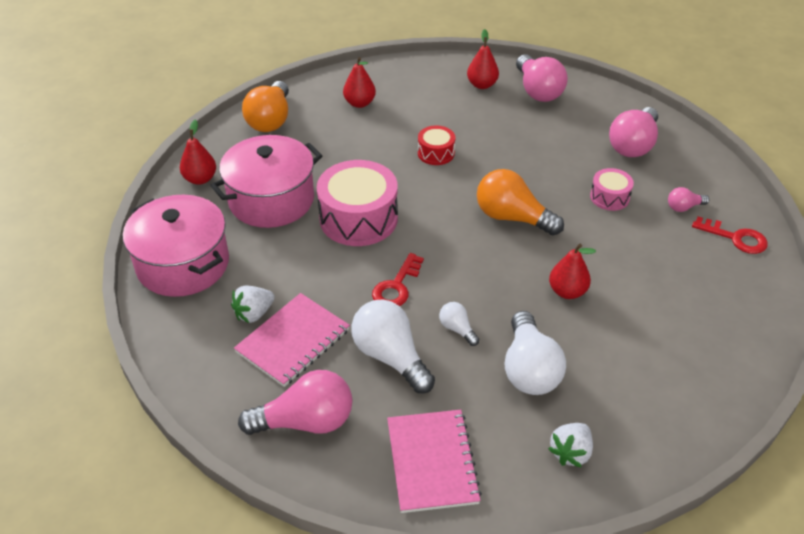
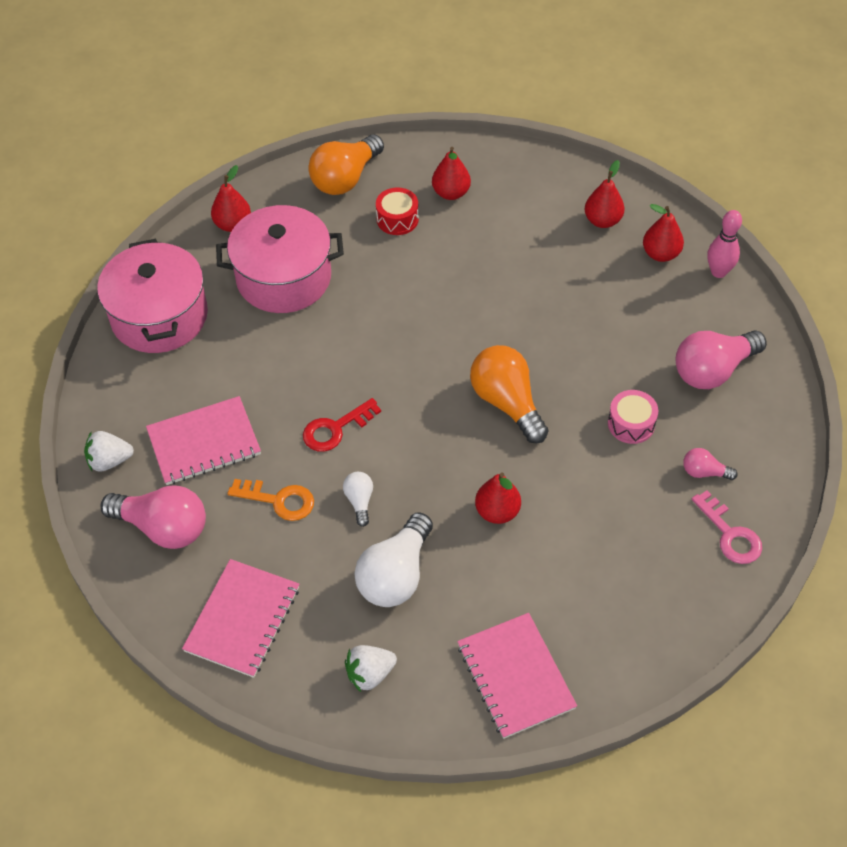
camera: 30 degrees right, 10 degrees up
white strawberry [231,285,275,323] -> white strawberry moved to [84,431,134,472]
pink drum [317,160,398,246] -> none
white light bulb [351,300,435,393] -> orange key [228,479,314,521]
red drum [418,125,455,165] -> red drum moved to [376,187,419,235]
pink light bulb [516,54,568,102] -> red pear [643,204,684,262]
red key [692,217,768,254] -> pink key [692,490,762,564]
none -> pink notebook [457,613,577,739]
none -> pink bowling pin [707,210,742,278]

